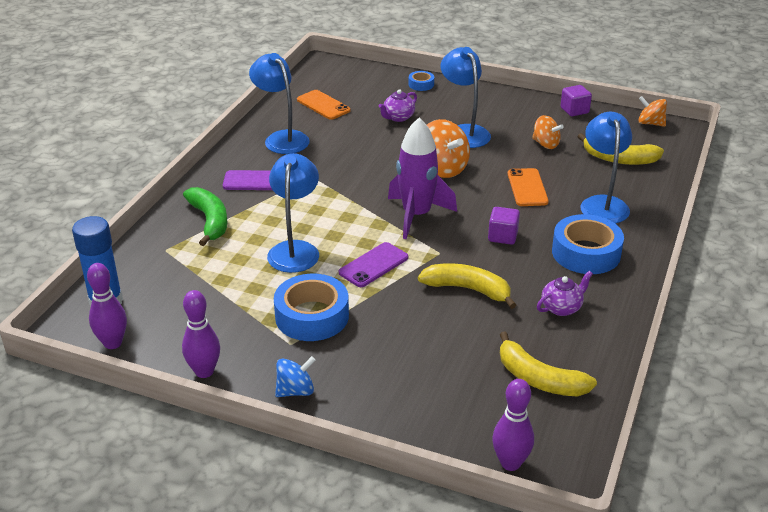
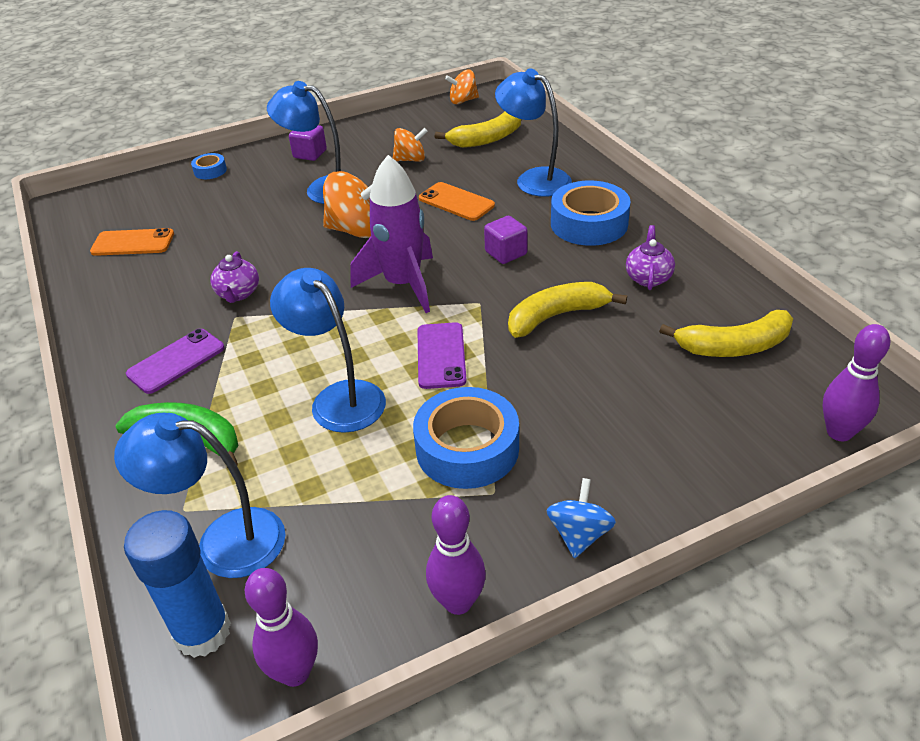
camera: 45 degrees left, 5 degrees up
blue lamp [249,53,310,154] -> blue lamp moved to [114,413,286,578]
purple teapot [379,89,417,122] -> purple teapot moved to [210,251,259,303]
purple cube [560,85,592,117] -> purple cube moved to [289,125,327,161]

